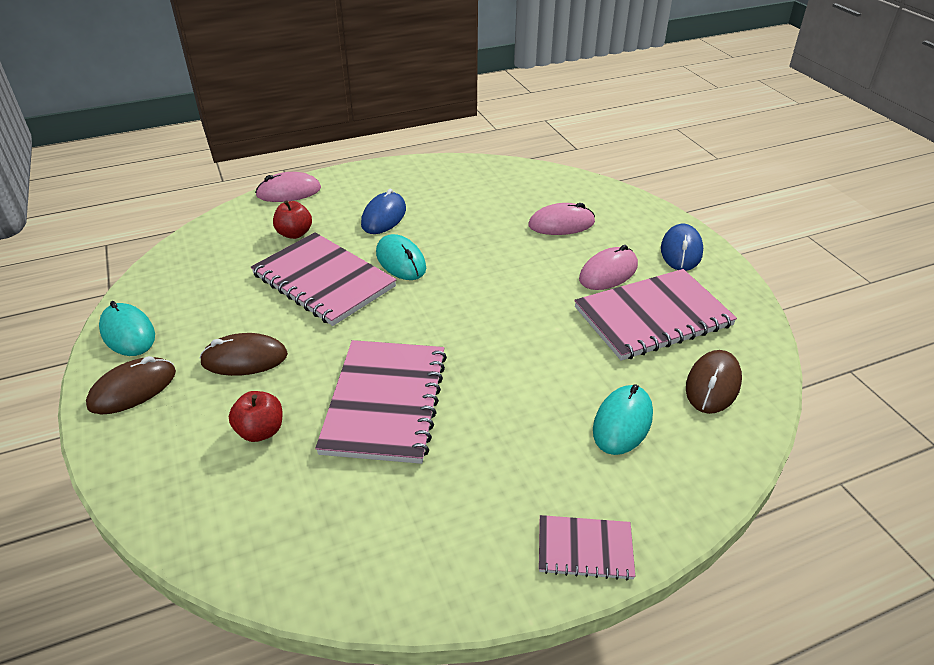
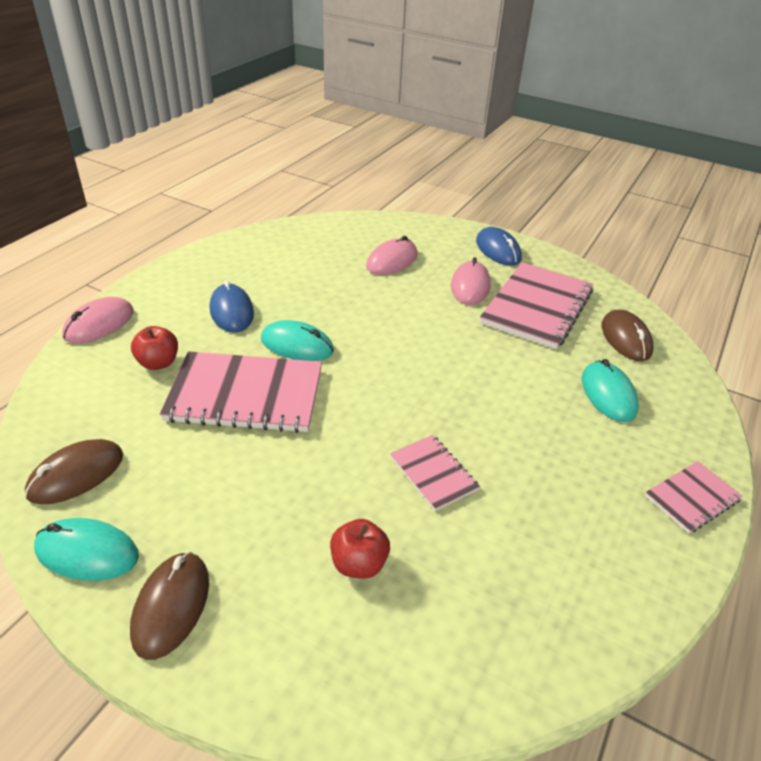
camera: 40 degrees left, 0 degrees up
brown mouse [200,333,288,376] -> brown mouse moved to [25,439,123,504]
pink notebook [315,340,447,464] -> pink notebook [390,435,480,511], size x0.51

